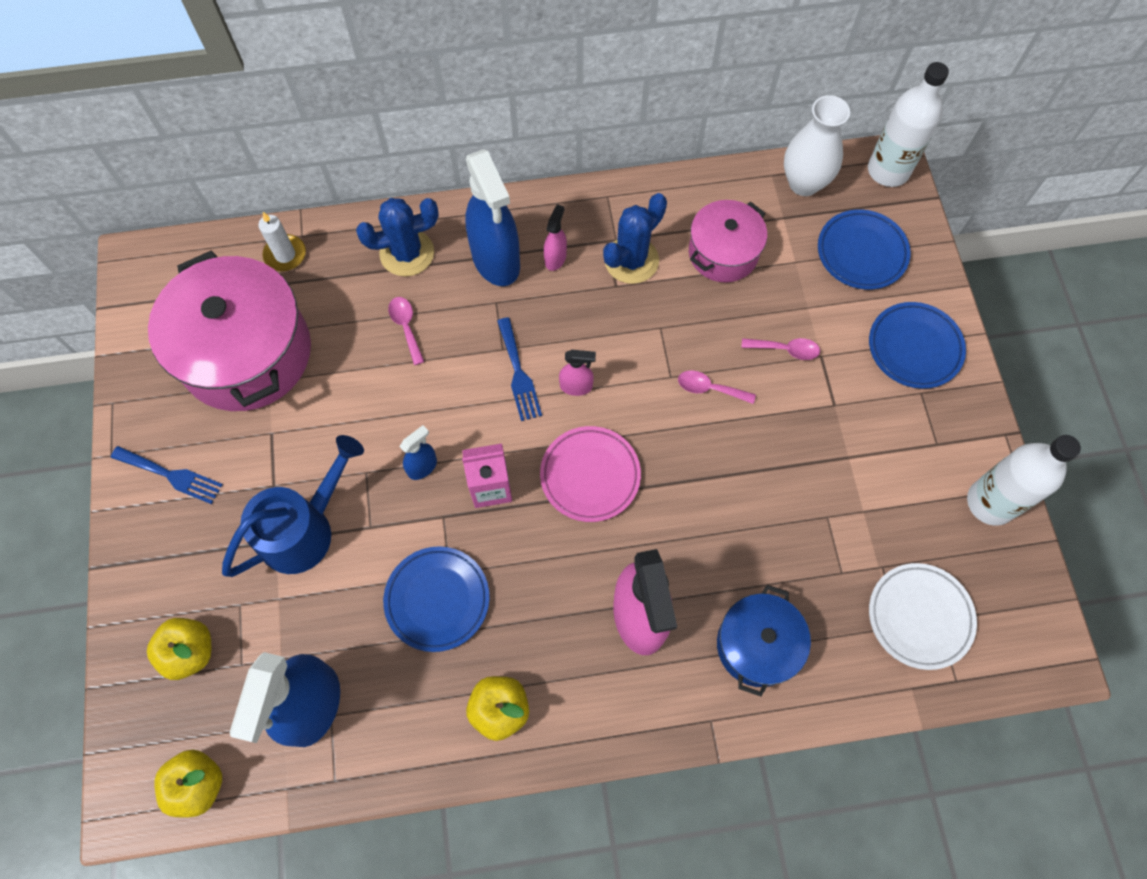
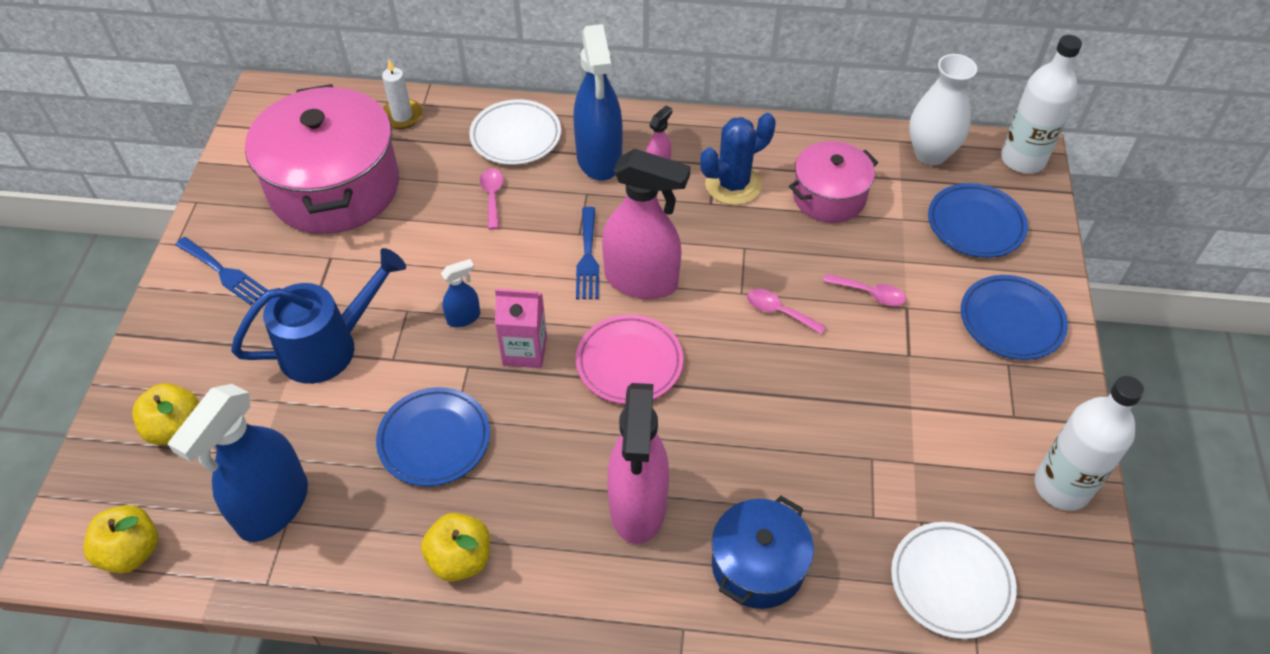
camera: 15 degrees right, 15 degrees down
blue cactus [356,198,439,277] -> white plate [469,99,561,165]
pink spray bottle [559,350,596,396] -> pink spray bottle [602,149,691,299], size x2.20

